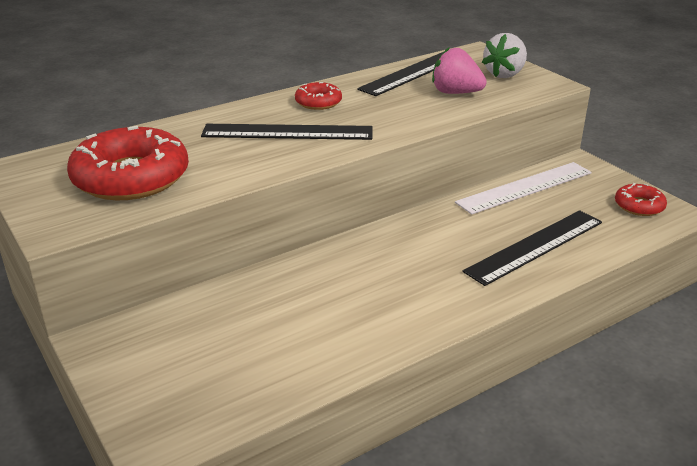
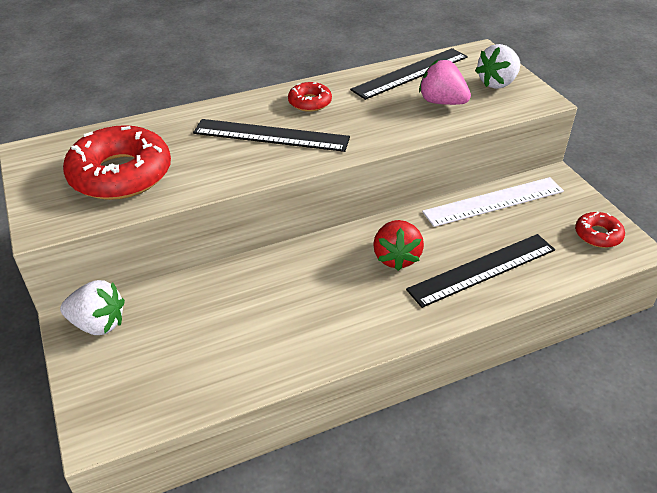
camera: 10 degrees right, 10 degrees up
none -> white strawberry [60,280,125,335]
none -> red strawberry [373,220,424,271]

